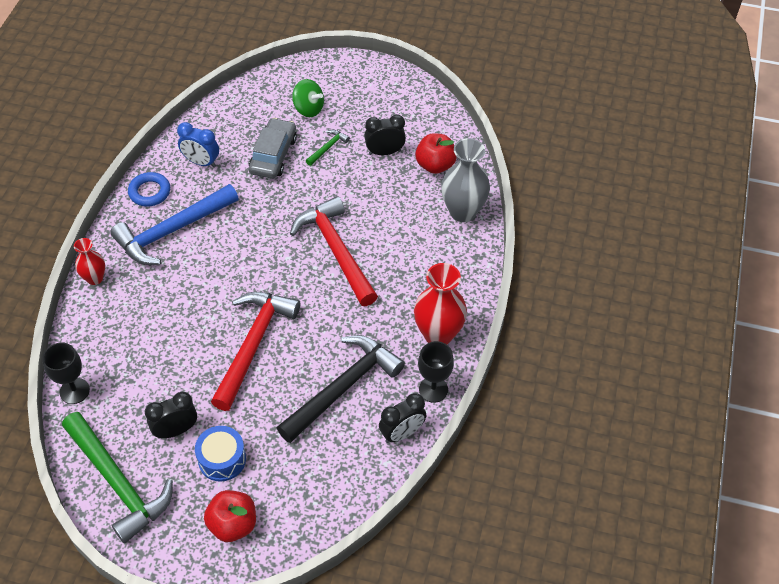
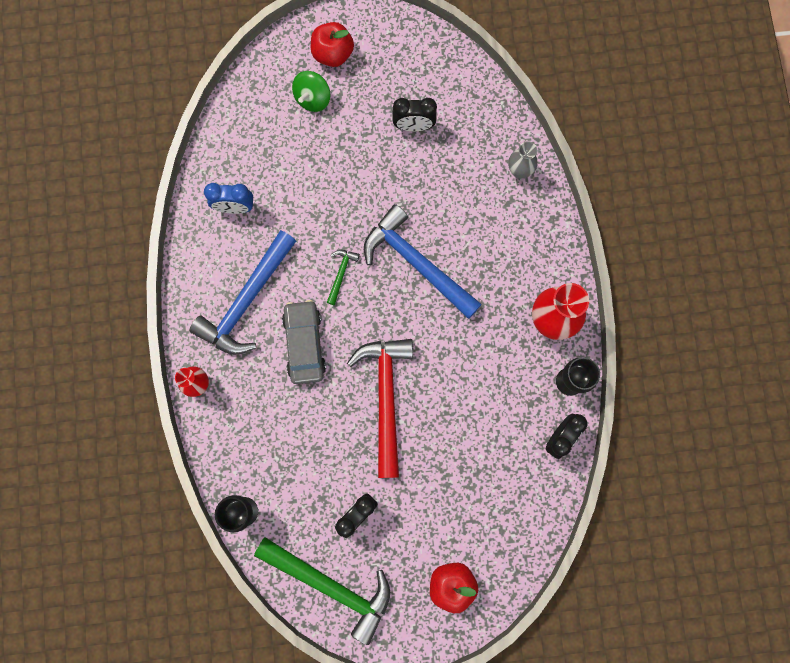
camera: 20 degrees left, 25 degrees up
blue ring [128,172,170,207] -> none
blue drum [195,426,246,482] -> none
grey car [249,118,297,179] -> grey car moved to [282,300,326,384]
black hammer [277,335,405,443] -> none
red hammer [290,196,378,306] -> blue hammer [364,204,482,319]
green spinning top [292,79,324,117] -> green spinning top turned 105 degrees clockwise [292,71,330,112]
green hammer [306,130,350,166] -> green hammer moved to [327,250,360,305]
black clock [364,114,406,155] -> black clock turned 150 degrees counterclockwise [393,98,437,131]
red apple [415,133,457,174] -> red apple moved to [311,22,354,67]
grey vase [441,138,490,222] -> grey vase [508,141,538,179], size x0.57

